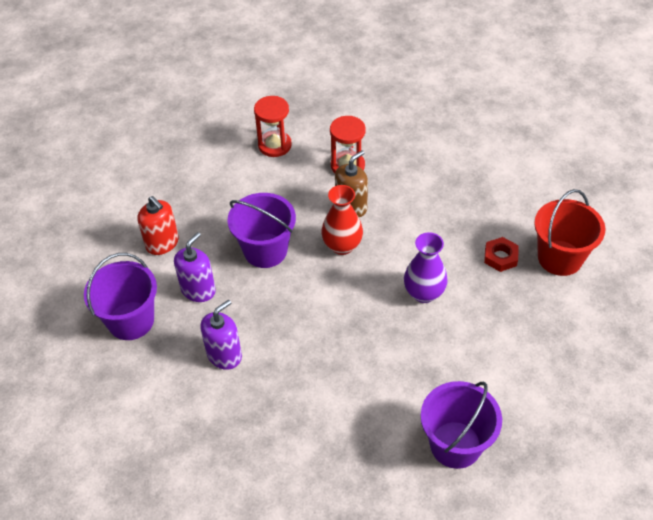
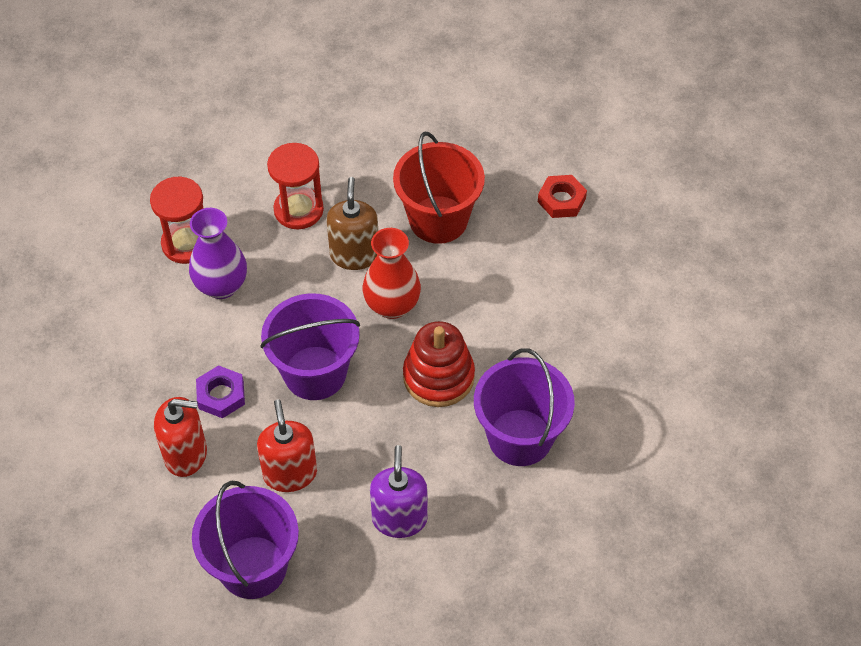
camera: 45 degrees left, 5 degrees up
purple soap dispenser [174,232,216,302] -> red soap dispenser [257,399,317,492]
purple vase [404,232,448,303] -> purple vase moved to [189,208,247,299]
purple bucket [421,381,502,469] -> purple bucket moved to [474,349,575,466]
red bucket [534,189,605,276] -> red bucket moved to [393,132,485,244]
none -> purple nut [196,365,245,418]
none -> red stacking toy [403,321,475,407]

